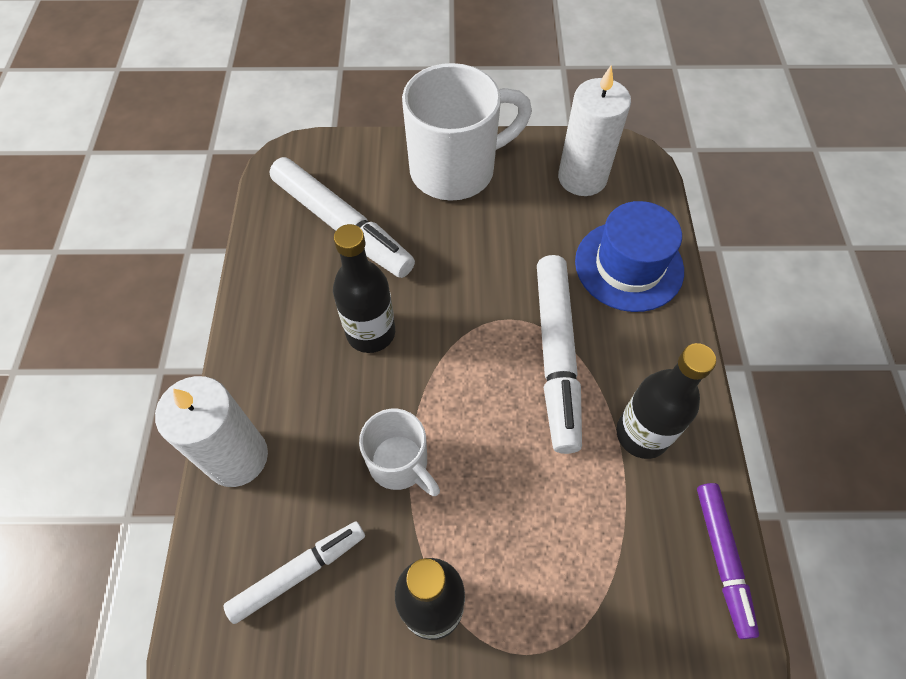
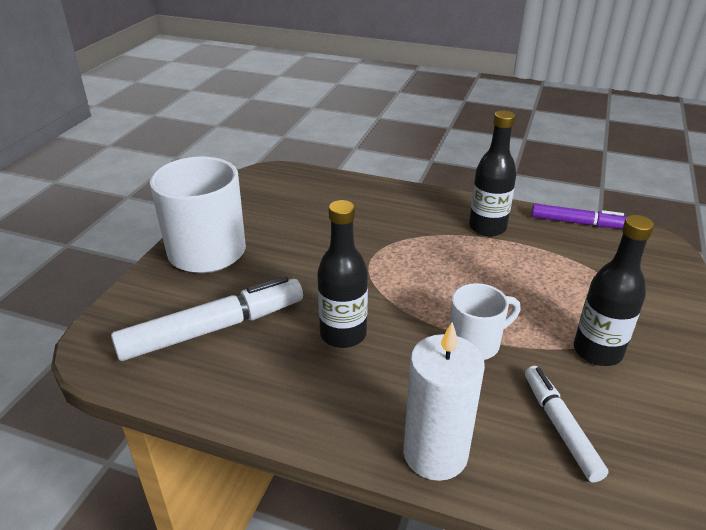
camera: 70 degrees left, 25 degrees down
white marker [537,255,582,454] -> none
white candle [558,65,631,196] -> none
blue hat [575,201,684,312] -> none

